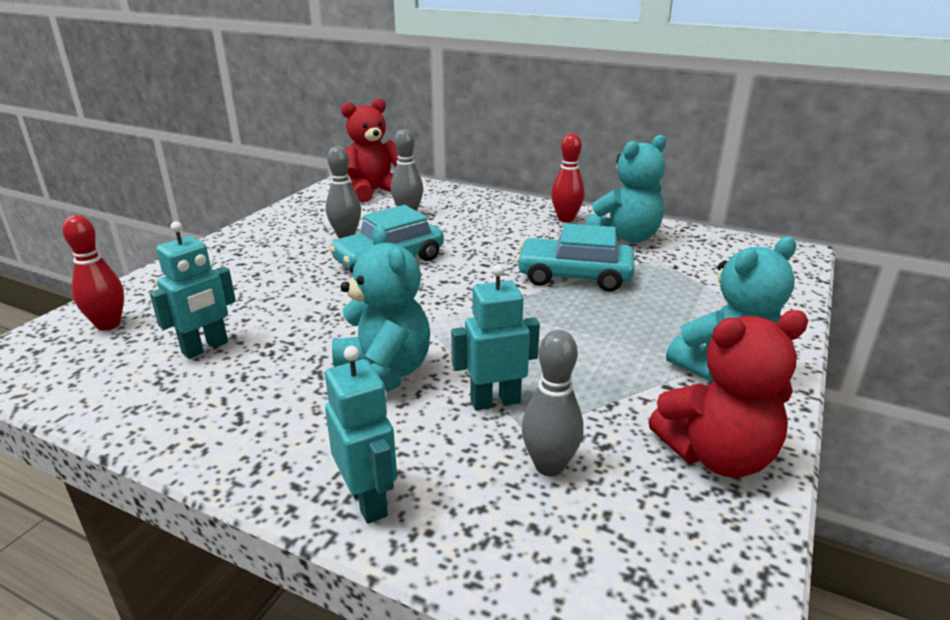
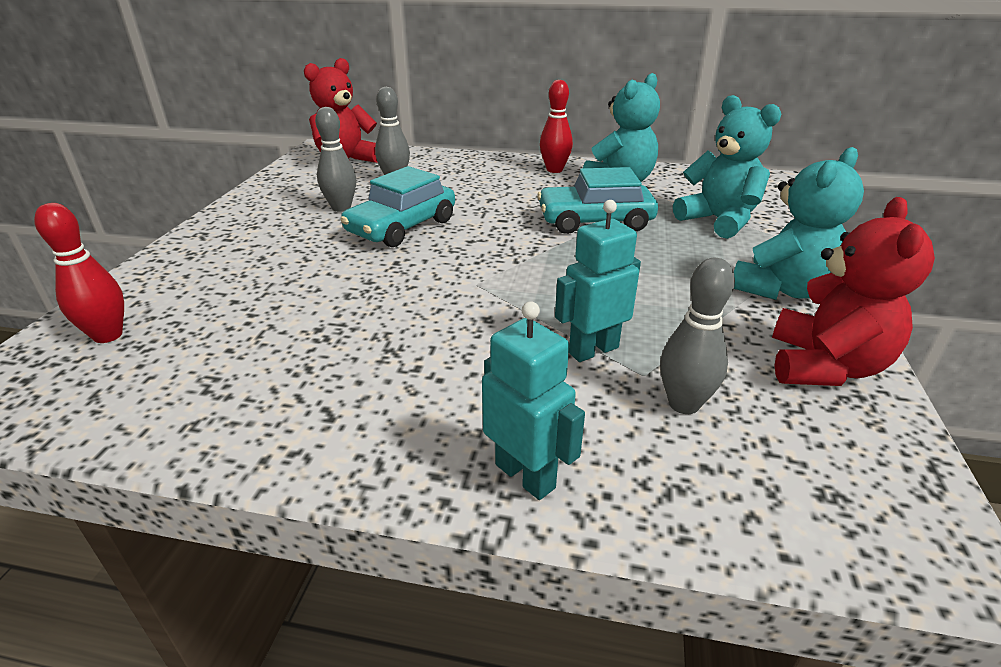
camera: 15 degrees left, 5 degrees up
turquoise robot [150,221,236,359] -> none
turquoise teddy bear [332,226,430,392] -> turquoise teddy bear moved to [673,95,781,239]
red teddy bear [649,310,809,478] -> red teddy bear turned 45 degrees counterclockwise [772,197,935,386]

